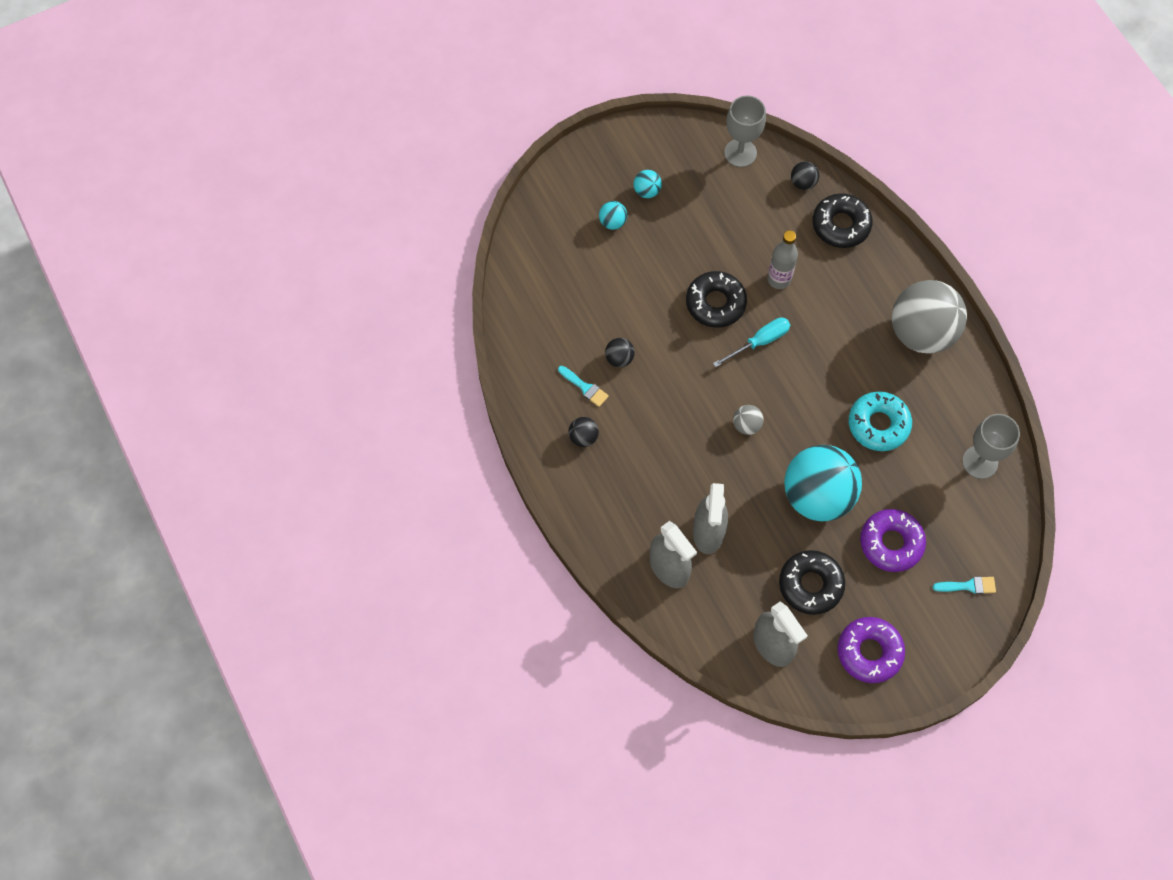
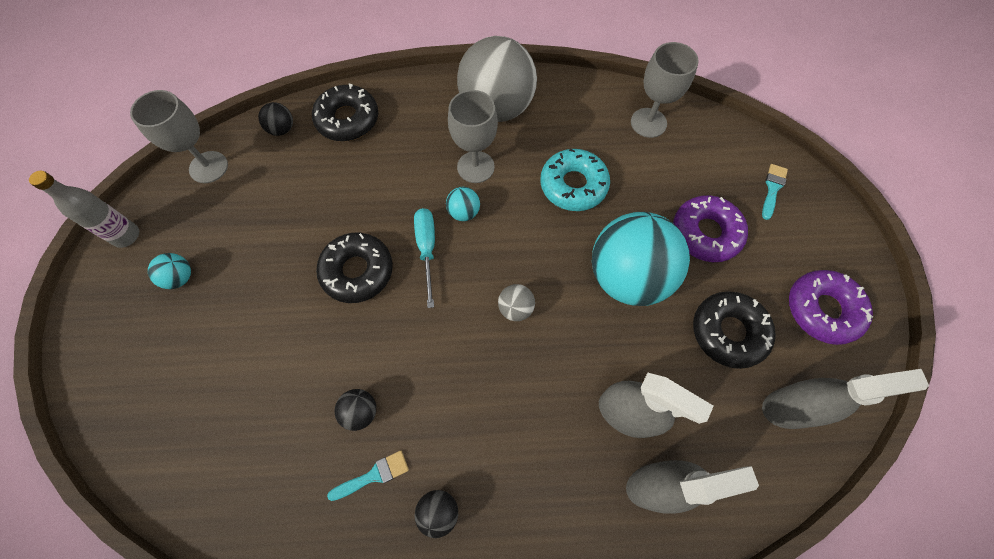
camera: 65 degrees left, 0 degrees up
turquoise ball [599,201,627,230] -> turquoise ball moved to [446,187,480,221]
grey bottle [767,231,798,289] -> grey bottle moved to [29,171,139,248]
none -> grey goblet [448,90,498,183]

